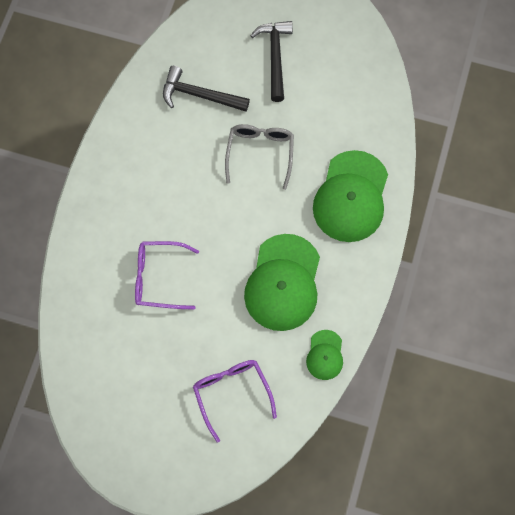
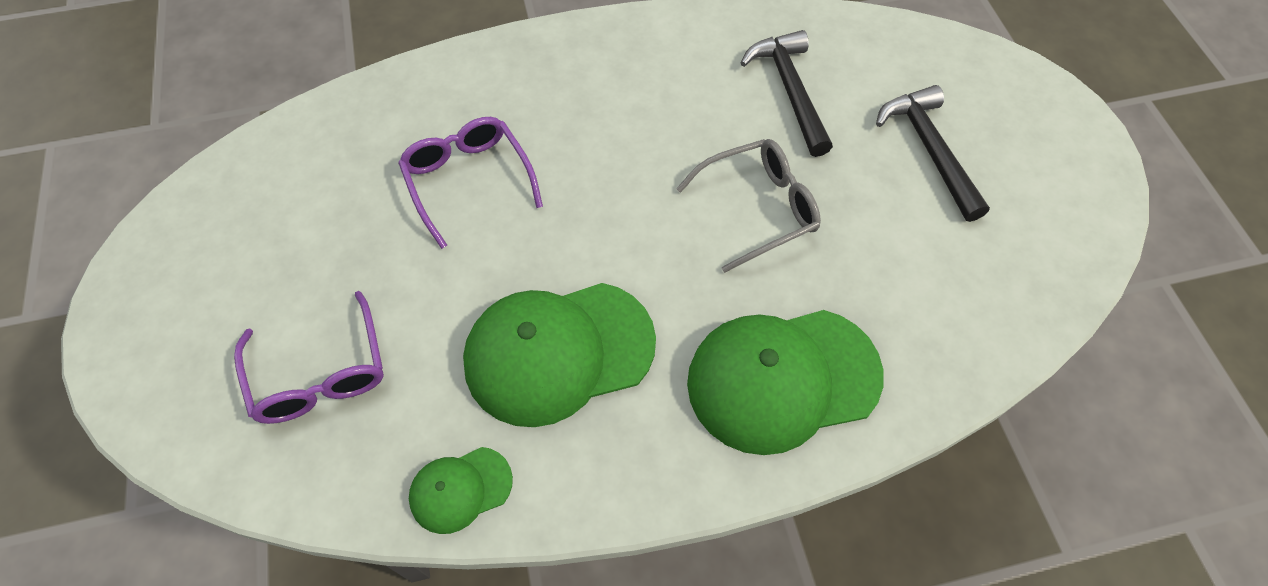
camera: 60 degrees right, 10 degrees down
purple glasses [193,360,277,443] -> purple glasses turned 120 degrees clockwise [234,291,384,424]
black hammer [250,21,293,102] -> black hammer turned 75 degrees counterclockwise [876,85,990,222]

